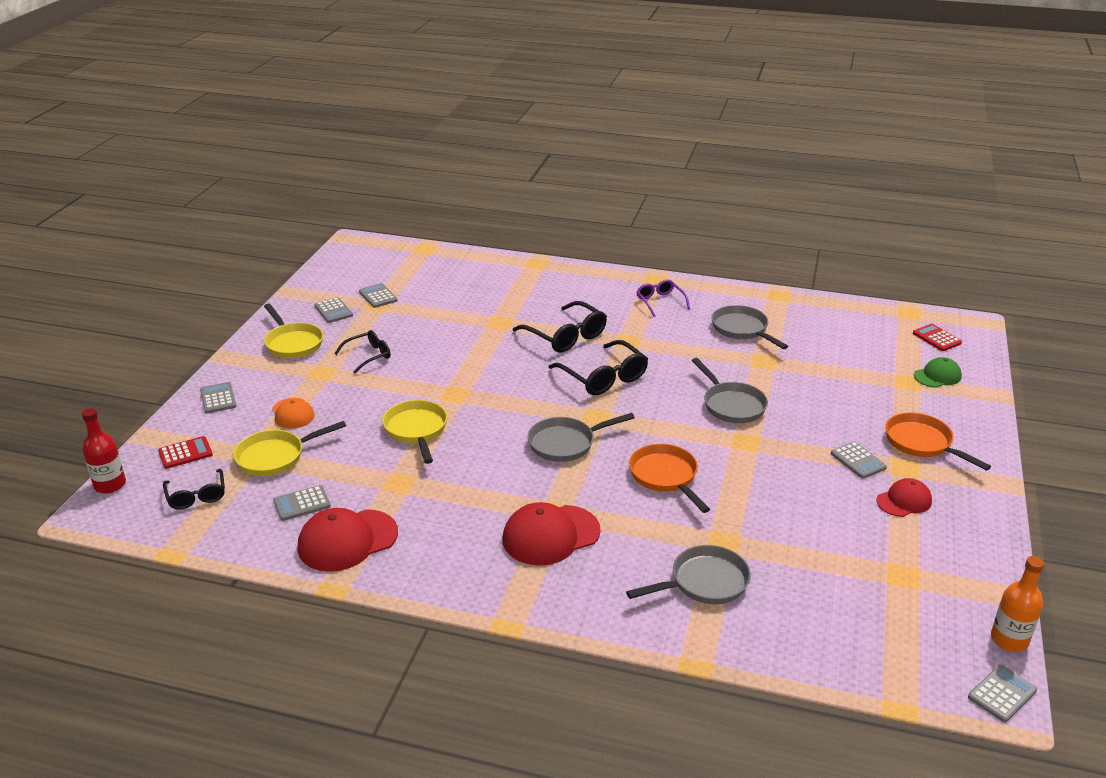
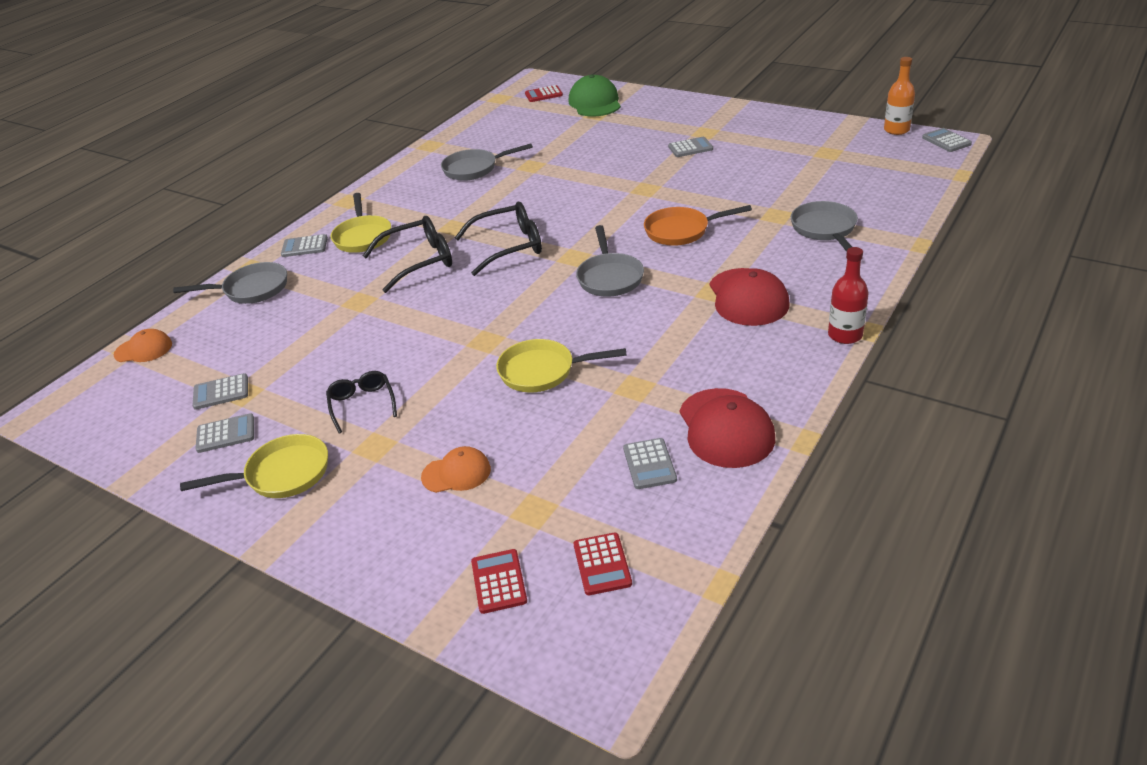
camera: 70 degrees left, 5 degrees up
red bottle [82,408,126,493] -> red bottle moved to [828,247,869,344]
black glasses [163,469,225,510] -> red calculator [573,533,632,595]
grey calculator [200,382,236,413] -> grey calculator moved to [281,234,328,257]
yellow pan [233,421,346,476] -> yellow pan moved to [330,193,391,253]
purple glasses [636,279,690,317] -> none
grey pan [691,358,768,423] -> grey pan moved to [173,262,287,304]
red cap [876,478,932,517] -> none
orange pan [885,412,991,471] -> none
green cap [914,357,962,388] -> green cap [569,75,621,117], size x1.68
none -> orange cap [114,329,172,362]

